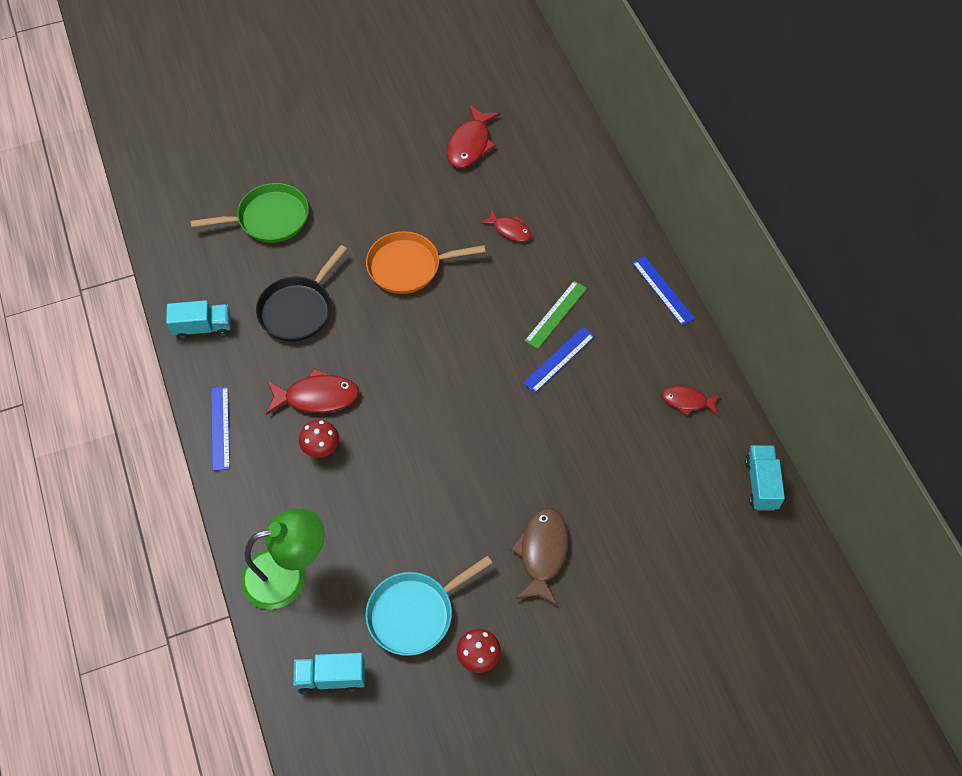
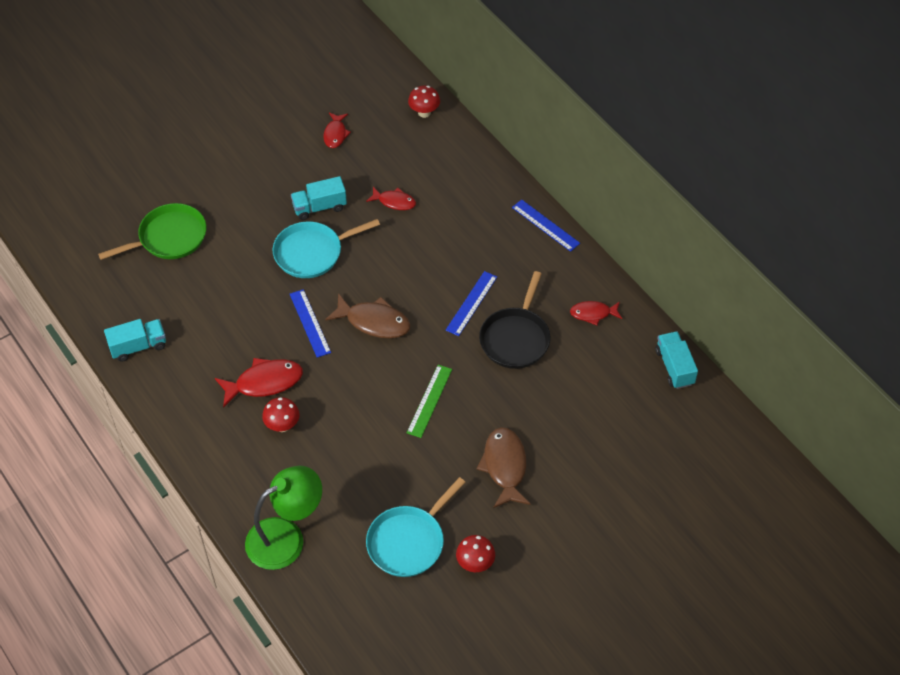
camera: 15 degrees left, 5 degrees down
blue ruler [211,386,230,471] -> blue ruler moved to [290,289,331,358]
black pan [256,245,347,342] -> black pan moved to [479,271,550,369]
turquoise truck [293,653,365,694] -> turquoise truck moved to [291,176,347,220]
orange pan [366,231,486,294] -> turquoise pan [272,219,380,278]
red fish [446,105,500,168] -> red fish [323,113,351,148], size x0.62
green ruler [525,281,587,349] -> green ruler moved to [407,365,452,438]
none -> brown fish [325,293,410,338]
none -> red mushroom [408,86,440,118]

